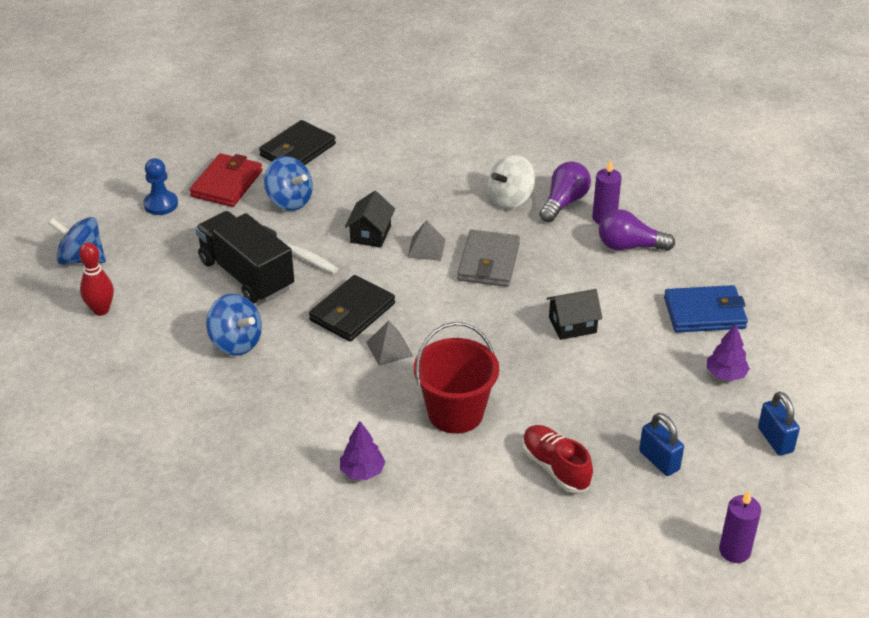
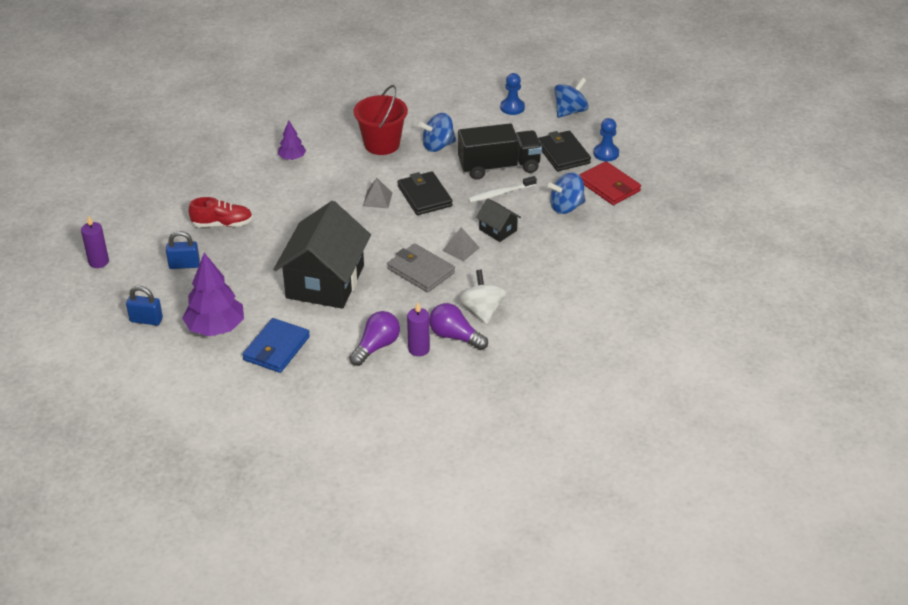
camera: 120 degrees right, 0 degrees up
red bowling pin [79,242,114,316] -> blue pawn [500,73,525,115]
black wallet [259,120,336,165] -> black wallet moved to [538,131,591,171]
red bucket [414,322,499,434] -> red bucket moved to [354,85,408,155]
purple light bulb [539,161,591,222] -> purple light bulb turned 150 degrees clockwise [429,303,488,350]
black house [546,289,603,340] -> black house [273,201,371,309], size x2.27
purple tree [707,324,750,381] -> purple tree [182,253,244,336], size x1.87

